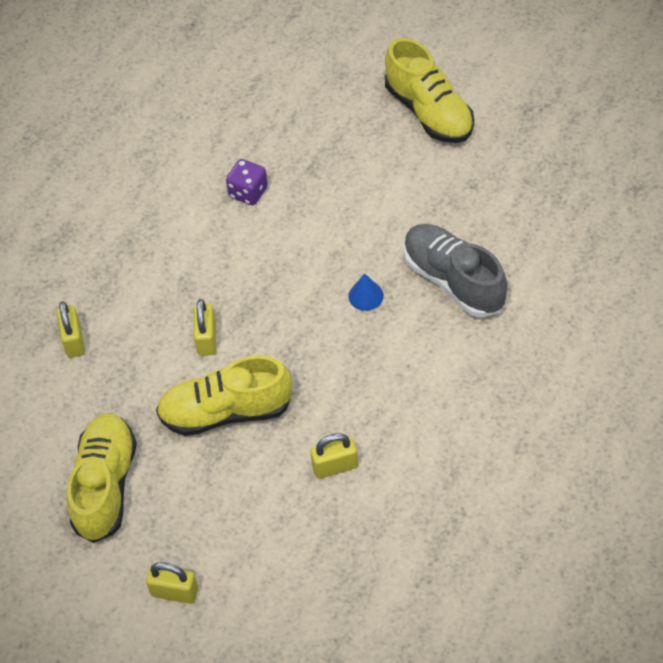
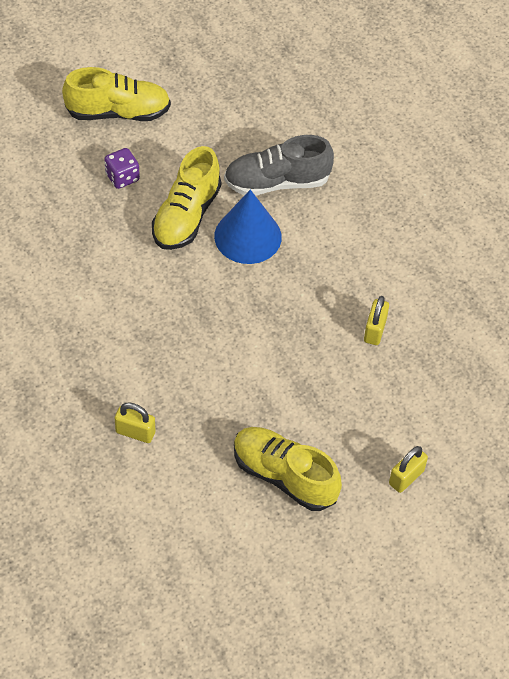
camera: 65 degrees left, 0 degrees up
yellow shoe [156,355,292,436] -> yellow shoe moved to [152,146,221,250]
yellow padlock [194,299,216,356] -> none
purple dice [226,159,268,205] -> purple dice moved to [104,148,140,189]
blue cone [348,273,384,311] -> blue cone [214,190,282,264], size x2.25

